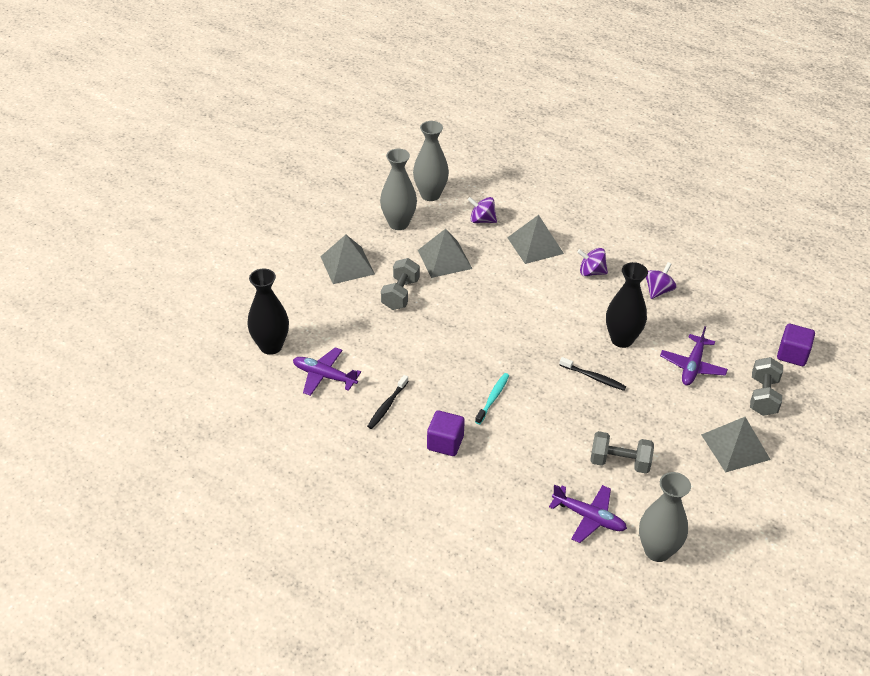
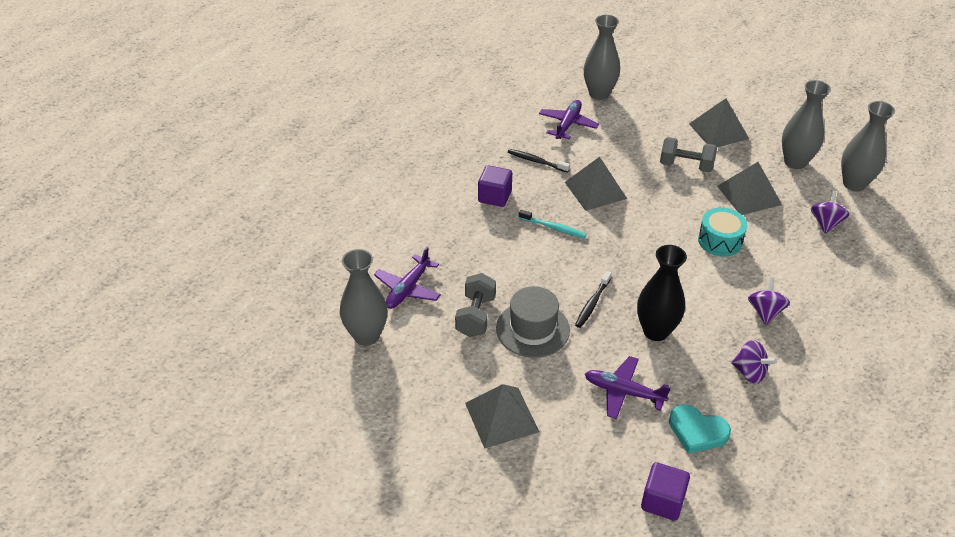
camera: 90 degrees right, 0 degrees up
black vase [247,269,289,355] -> grey vase [584,15,620,100]
grey pyramid [507,215,564,264] -> grey pyramid moved to [565,157,627,211]
grey dumbbell [750,357,783,416] -> none
none -> grey hat [496,286,570,358]
none -> turquoise heart [669,404,731,454]
none -> turquoise drum [698,207,748,257]

